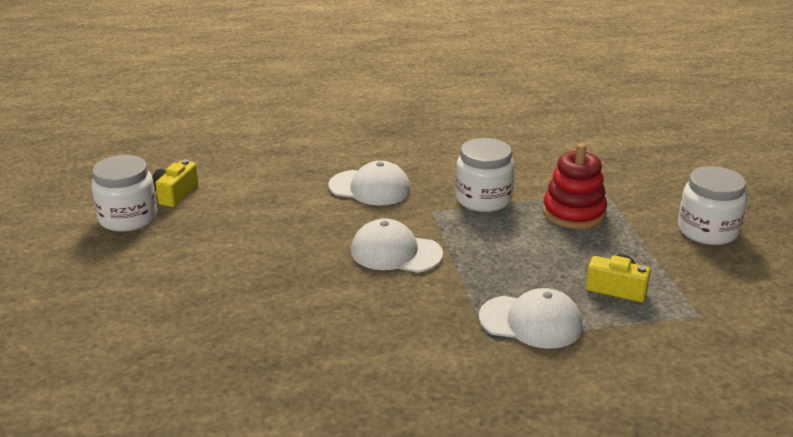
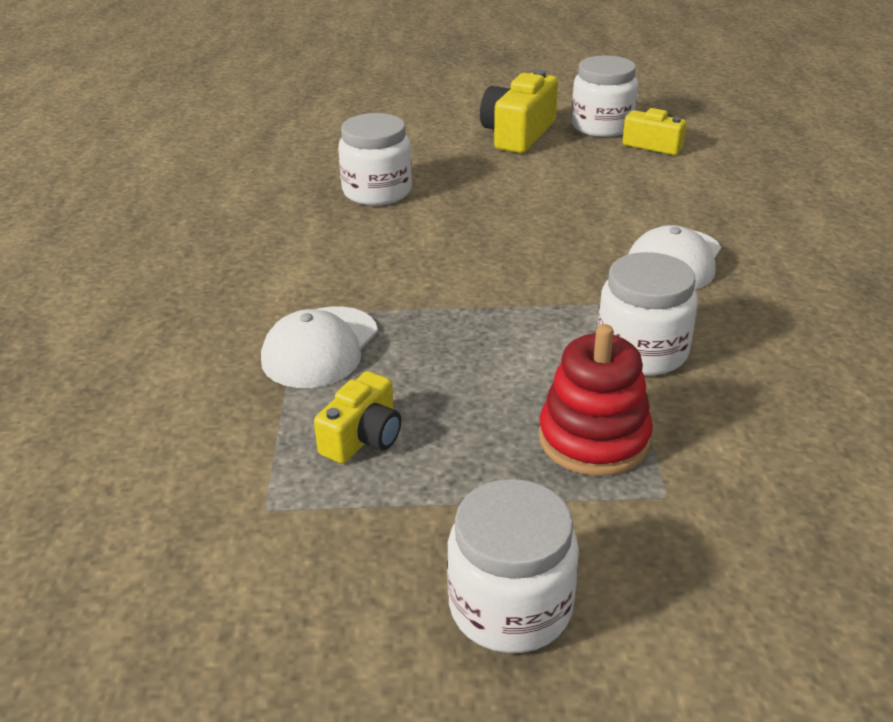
camera: 100 degrees right, 5 degrees up
white cap [351,219,443,273] -> none
none -> white jar [338,113,412,206]
none -> yellow camera [480,70,558,153]

